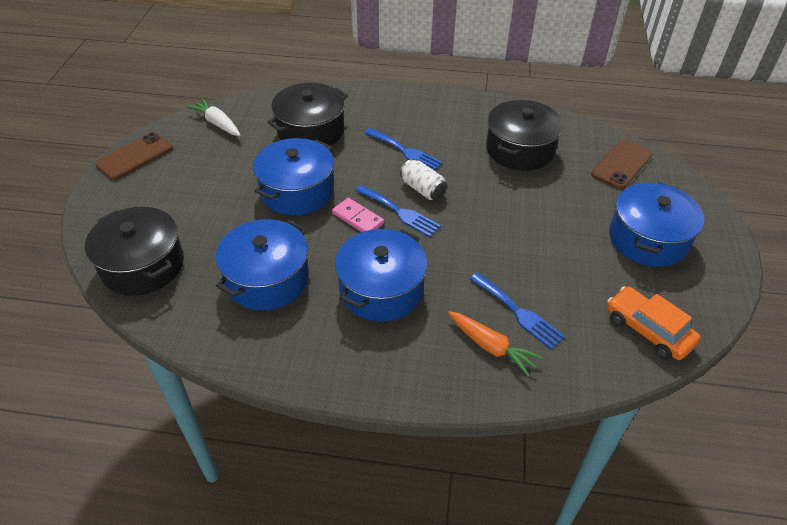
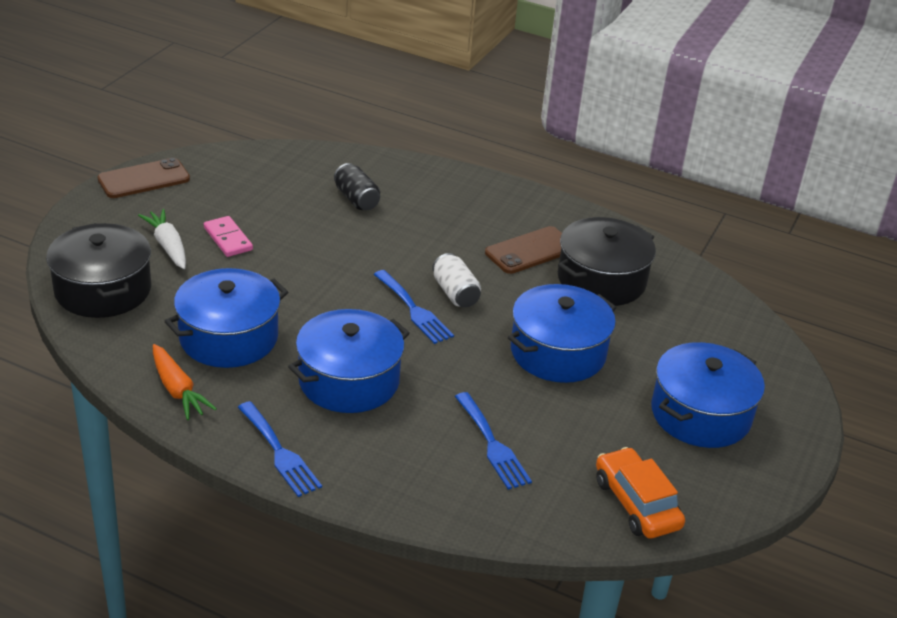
camera: 15 degrees right, 10 degrees down
white carrot [186,98,240,136] -> white carrot moved to [138,209,186,269]
blue pot [253,138,334,215] -> blue pot moved to [508,284,617,383]
black pot [268,83,348,146] -> black can [334,163,380,210]
pink domino [332,198,384,232] -> pink domino moved to [204,216,253,257]
blue fork [364,128,443,170] -> blue fork moved to [238,401,322,497]
orange carrot [448,311,543,377] -> orange carrot moved to [153,344,217,420]
brown phone [591,140,652,189] -> brown phone moved to [485,226,562,274]

